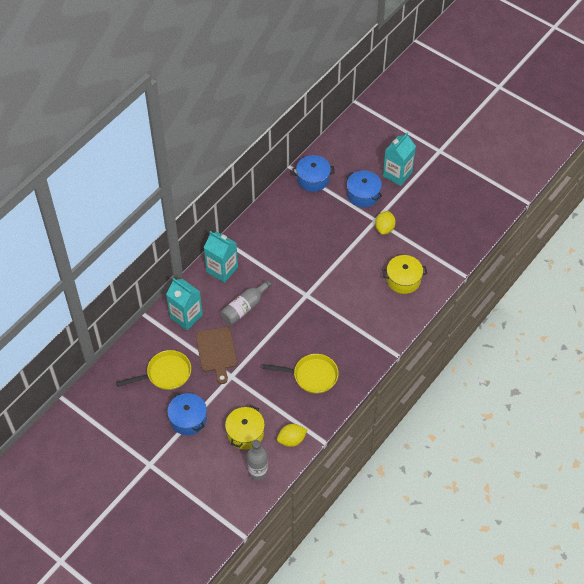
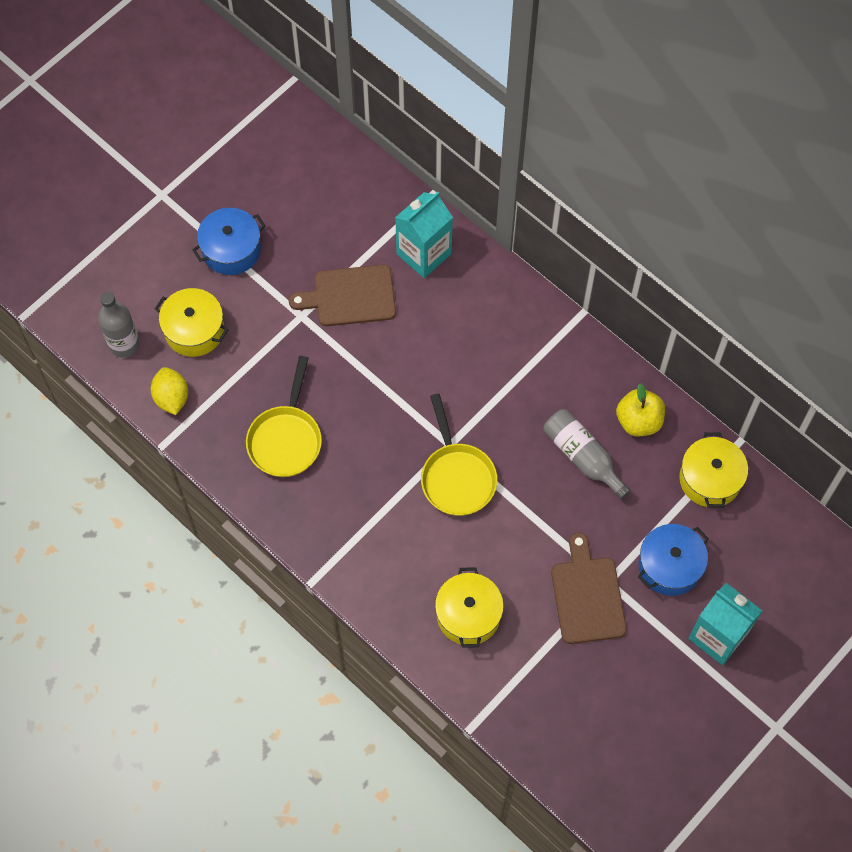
camera: 95 degrees right, 10 degrees up
yellow pan [116,350,191,390] -> yellow pan moved to [421,394,497,516]
turquoise carton [204,231,238,283] -> none
grey bottle [221,280,271,325] -> grey bottle moved to [543,409,631,500]
blue pot [292,155,335,192] -> yellow pot [679,432,748,508]
yellow lemon [375,211,396,235] -> brown cutting board [551,533,627,644]
none -> yellow apple [616,383,665,436]

